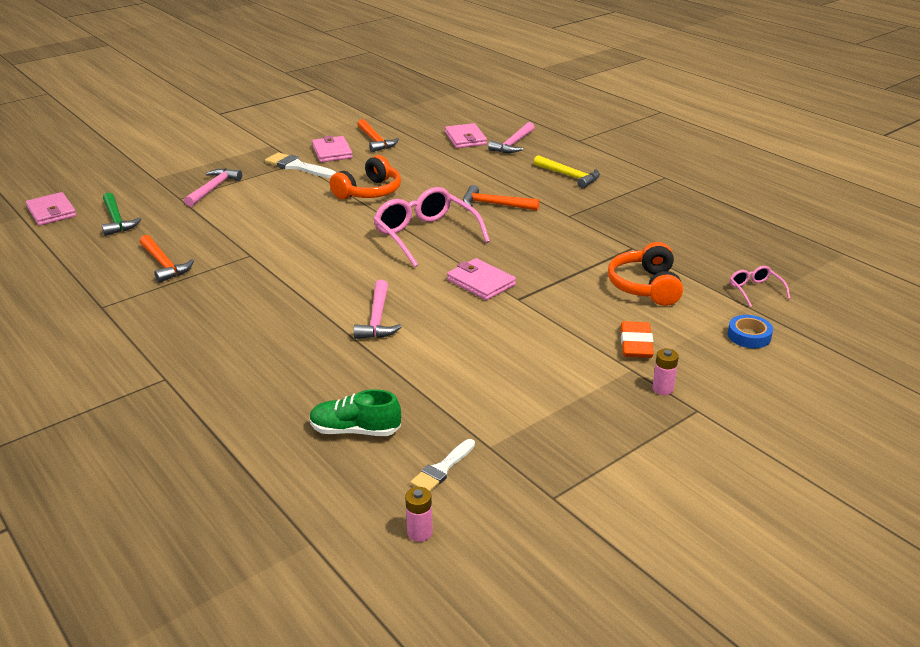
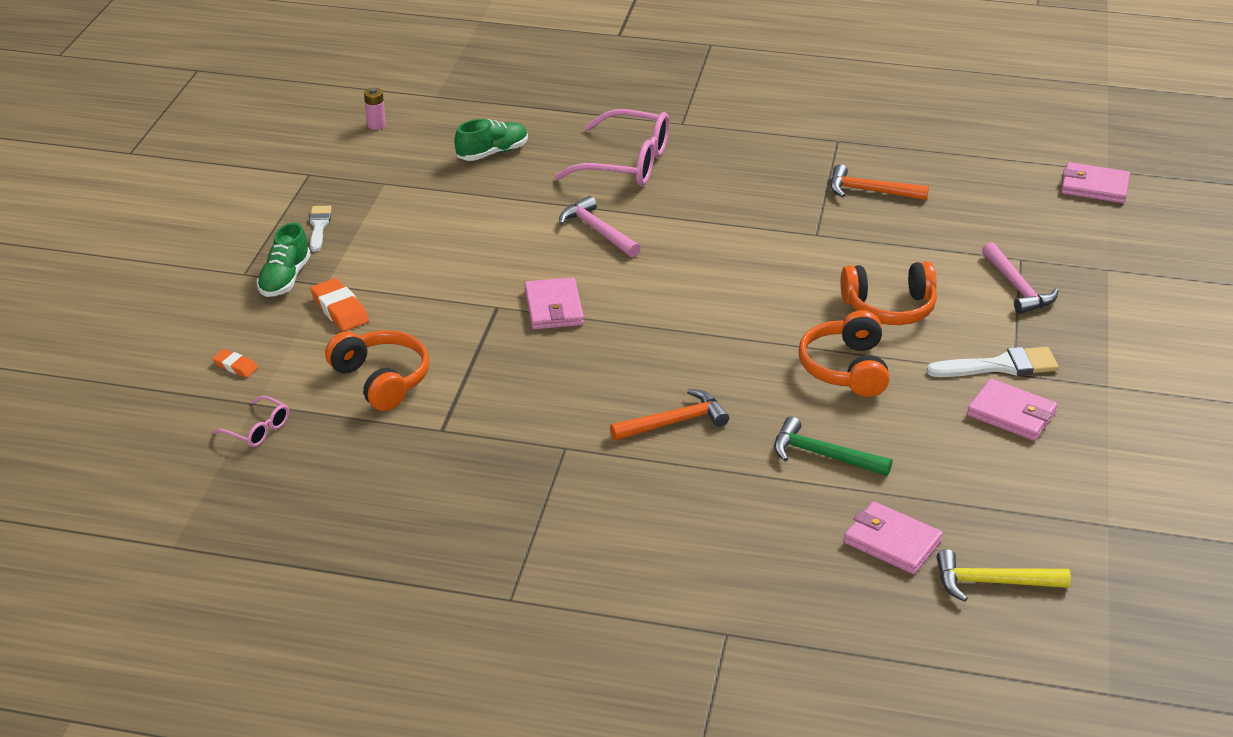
camera: 140 degrees right, 5 degrees up
green hammer [102,193,142,236] -> green hammer moved to [774,416,892,476]
orange hammer [357,119,399,152] -> none
pink glasses [374,187,490,267] -> pink glasses moved to [555,109,669,186]
white brush [410,439,475,491] -> white brush moved to [309,206,332,252]
pink wallet [447,258,516,300] -> pink wallet turned 75 degrees clockwise [524,277,584,329]
pink hammer [488,122,535,153] -> none
yellow hammer [534,155,600,188] -> yellow hammer moved to [937,549,1071,602]
pink battery [653,349,679,395] -> green shoe [256,222,311,297]
blue tape [728,315,773,348] -> orange eraser [212,349,258,377]
none -> orange headphones [840,262,937,325]

